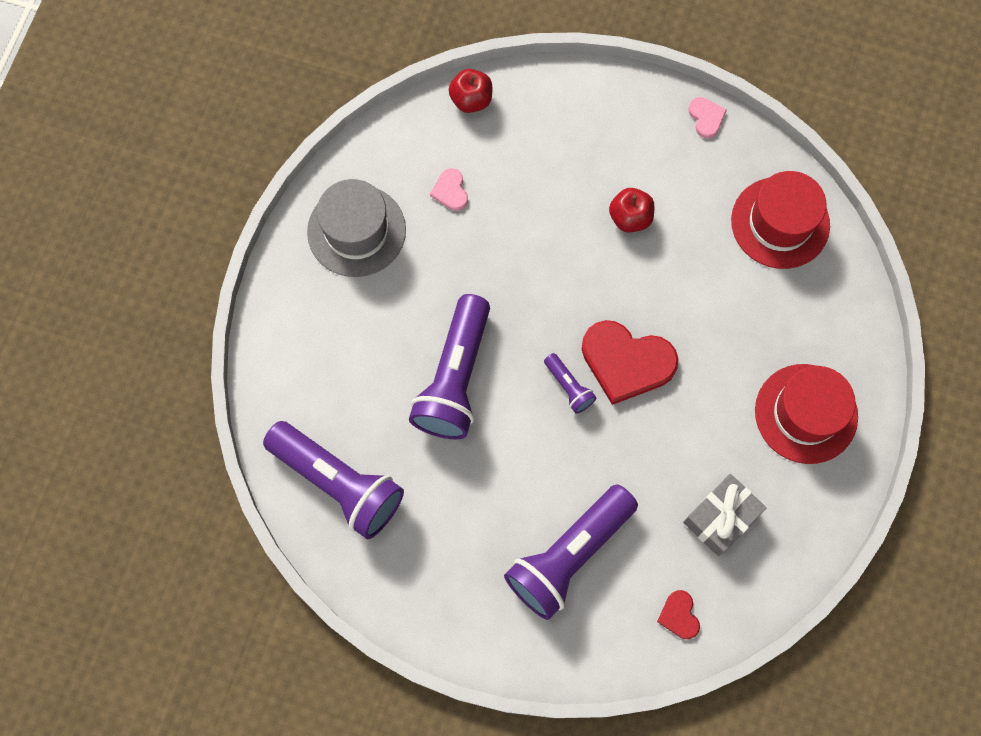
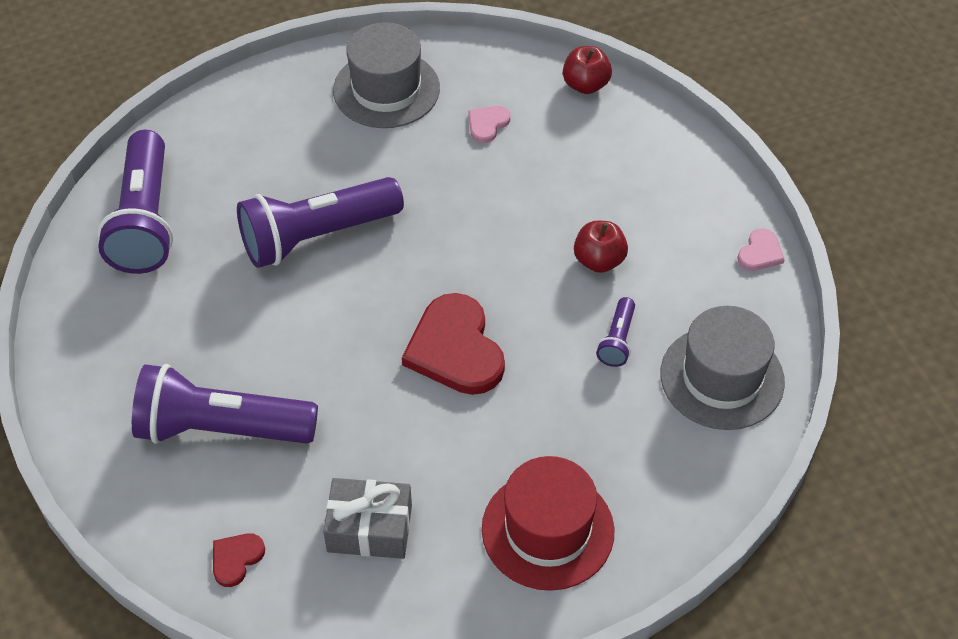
camera: 50 degrees right, 20 degrees down
purple flashlight [544,353,596,414] -> purple flashlight moved to [596,297,635,367]
red hat [731,171,830,269] -> grey hat [660,306,785,430]

